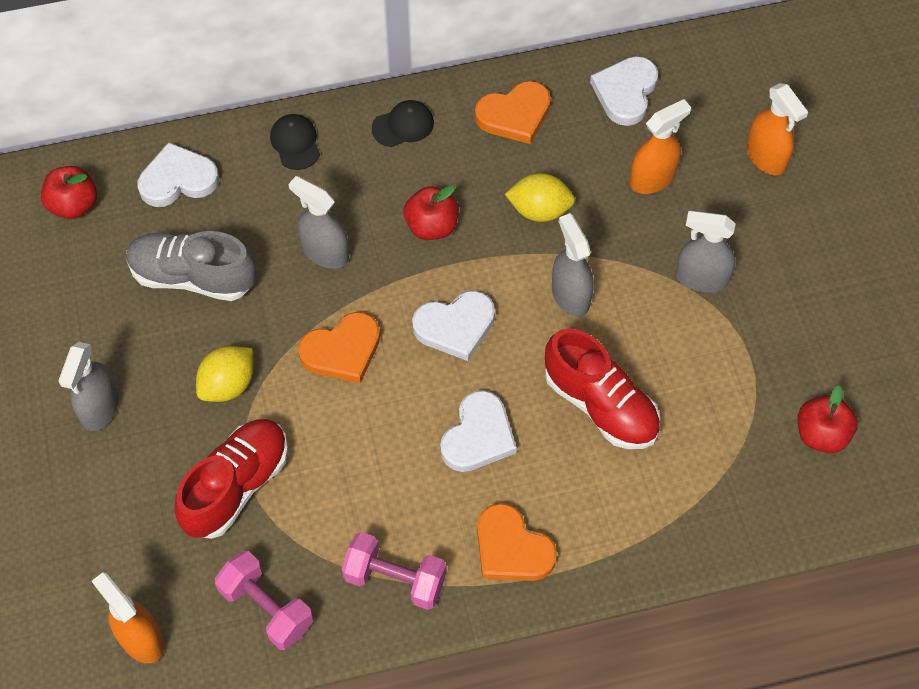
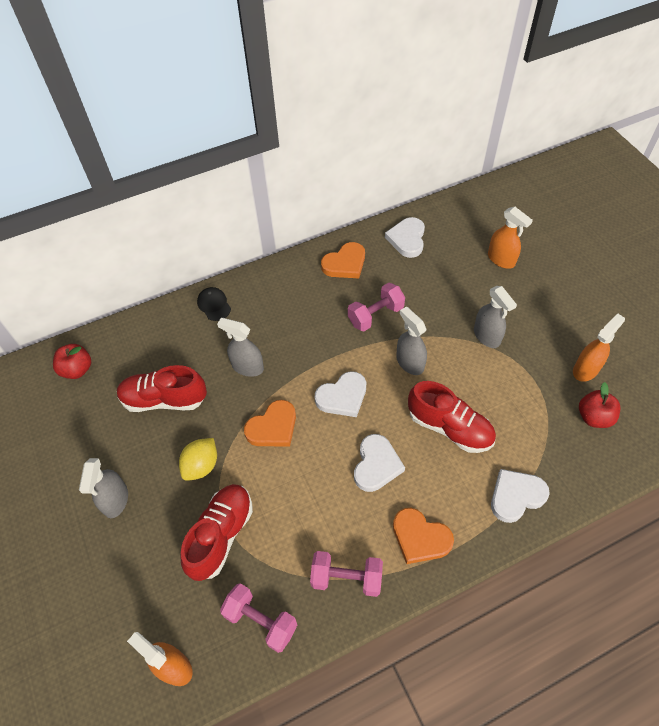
camera: 10 degrees left, 5 degrees down
grey shoe [126,231,257,301] -> red shoe [117,365,207,412]
white heart [137,142,219,207] -> white heart moved to [491,469,550,523]
black cap [372,100,434,147] -> none
red apple [404,185,459,240] -> none
yellow lemon [505,173,575,222] -> pink dumbbell [348,283,405,331]
orange spray bottle [630,99,691,194] -> orange spray bottle moved to [573,313,625,382]
grey spray bottle [676,211,736,293] -> grey spray bottle turned 120 degrees counterclockwise [474,286,517,348]

